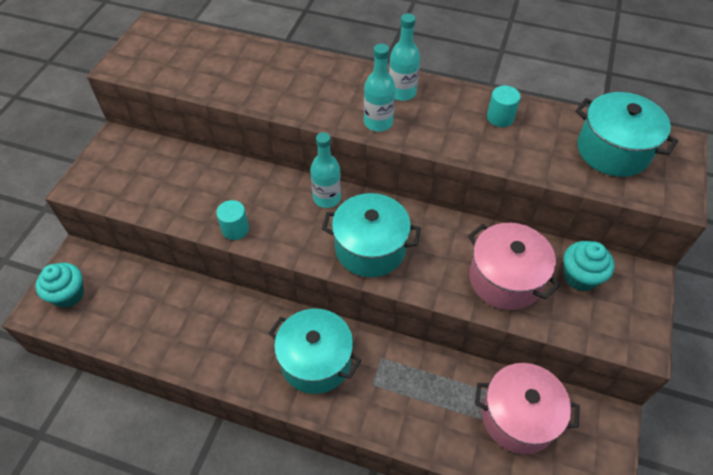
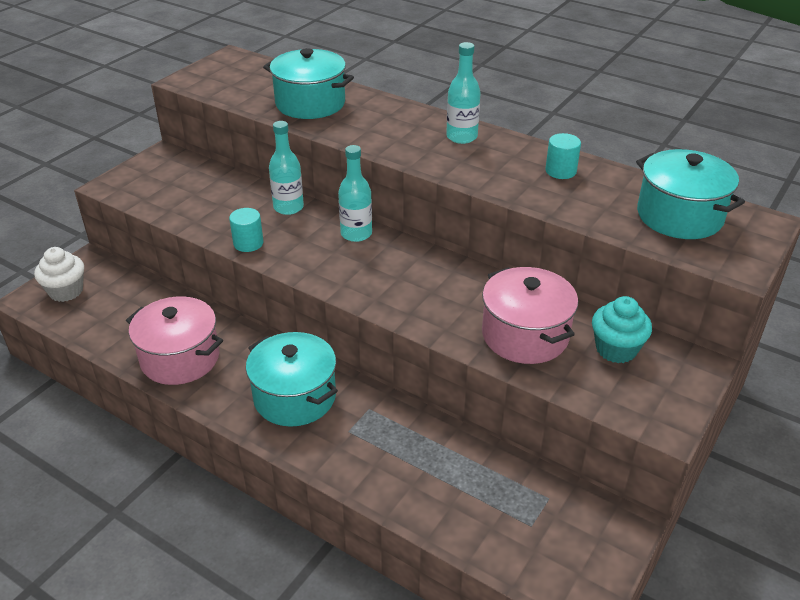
camera: 15 degrees right, 15 degrees down
turquoise cupcake [35,263,84,308] -> white cupcake [34,247,84,302]
turquoise pot [322,193,421,277] -> turquoise pot moved to [263,48,354,119]
turquoise bottle [364,44,396,132] -> turquoise bottle moved to [269,121,304,215]
pink pot [475,363,580,454] -> pink pot moved to [126,296,223,385]

